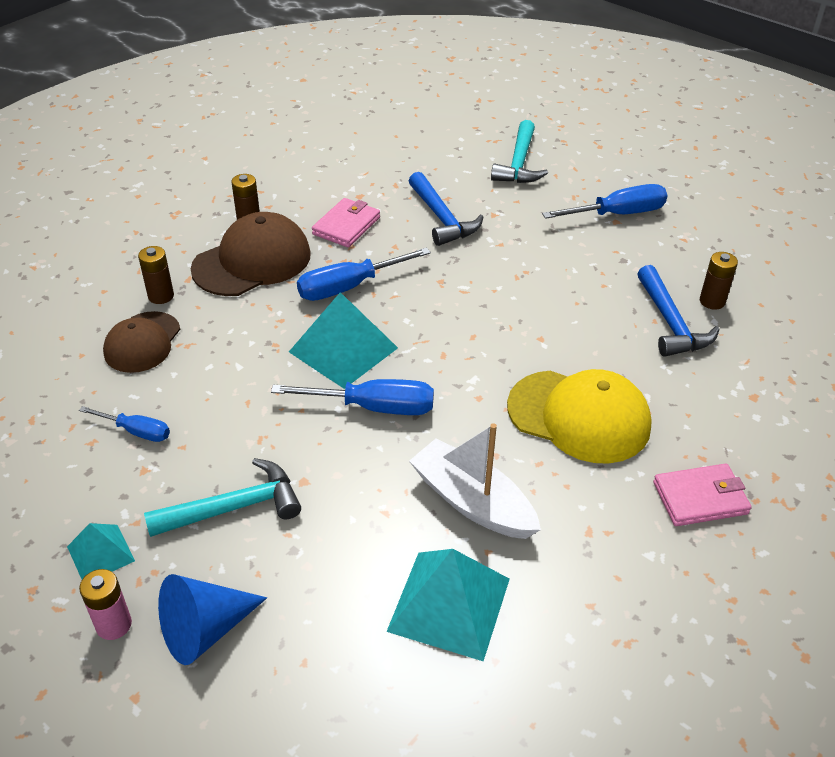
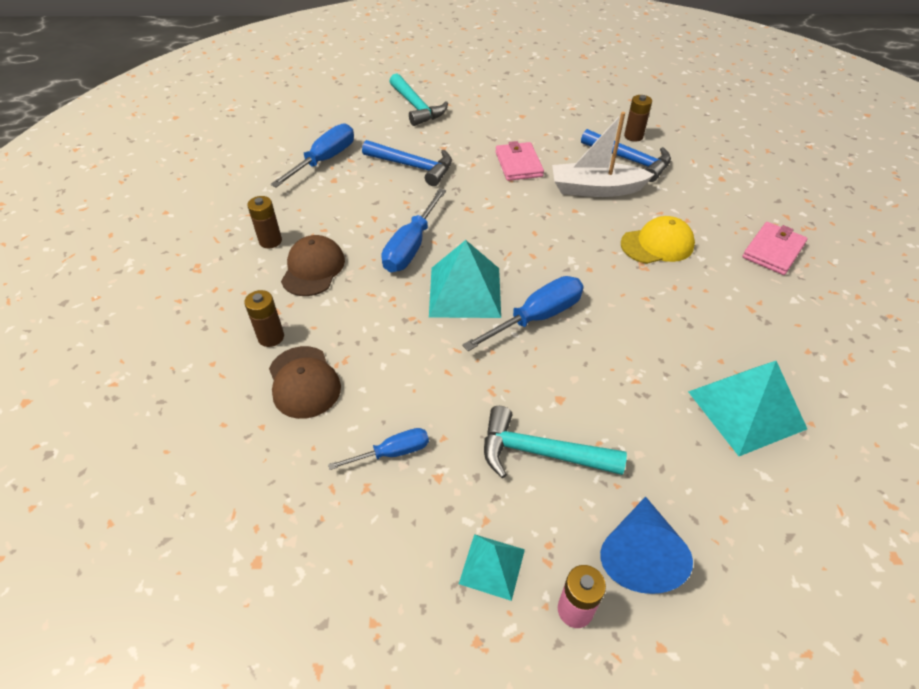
camera: 40 degrees left, 5 degrees up
turquoise hammer [144,458,301,537] -> turquoise hammer turned 105 degrees counterclockwise [484,406,627,478]
brown cap [191,212,311,296] -> brown cap [281,235,345,296], size x0.65
pink wallet [312,198,380,247] -> pink wallet moved to [495,141,544,181]
white boat [409,423,541,539] -> white boat moved to [552,112,655,197]
yellow cap [507,369,652,464] -> yellow cap [621,216,695,264], size x0.65
blue screwdriver [542,184,667,219] -> blue screwdriver moved to [270,124,354,187]

